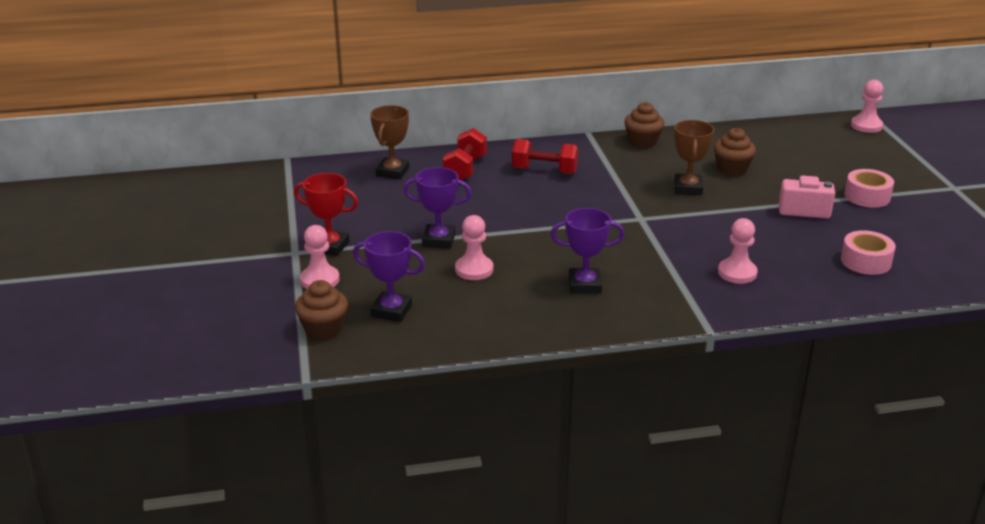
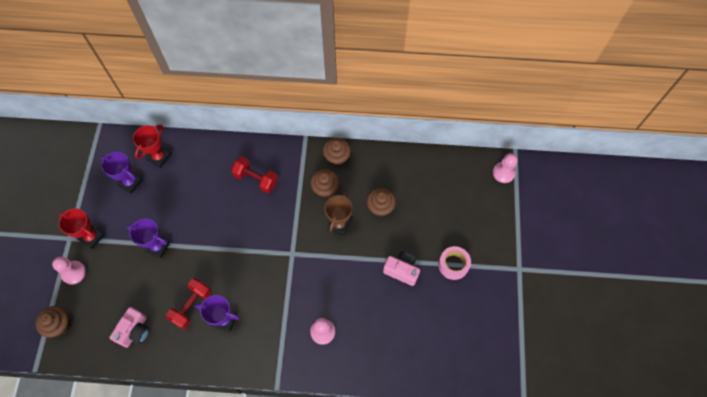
camera: 15 degrees right, 35 degrees up
purple trophy [353,231,425,322] -> purple trophy moved to [101,152,143,194]
brown trophy [370,105,409,180] -> red trophy [133,124,171,168]
red dumbbell [443,128,487,180] -> red dumbbell moved to [166,278,211,329]
pink pawn [455,215,493,280] -> none
pink tape [841,230,896,275] -> none
none -> pink camera [109,307,150,348]
none -> brown cupcake [310,169,339,198]

